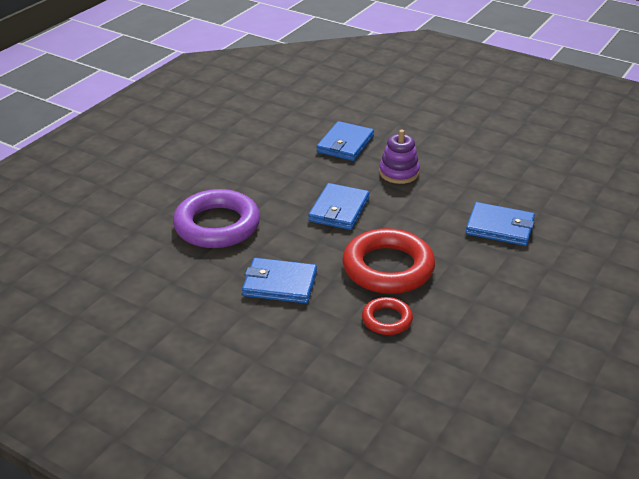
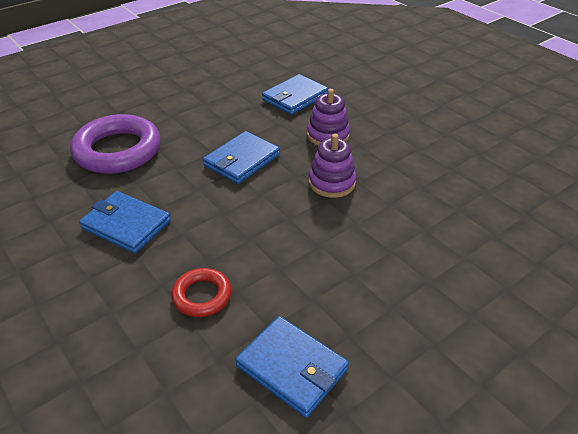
camera: 20 degrees right, 5 degrees up
red ring [342,228,435,294] -> none
blue wallet [466,202,535,246] -> blue wallet moved to [235,316,349,418]
none -> purple stacking toy [309,134,356,198]

